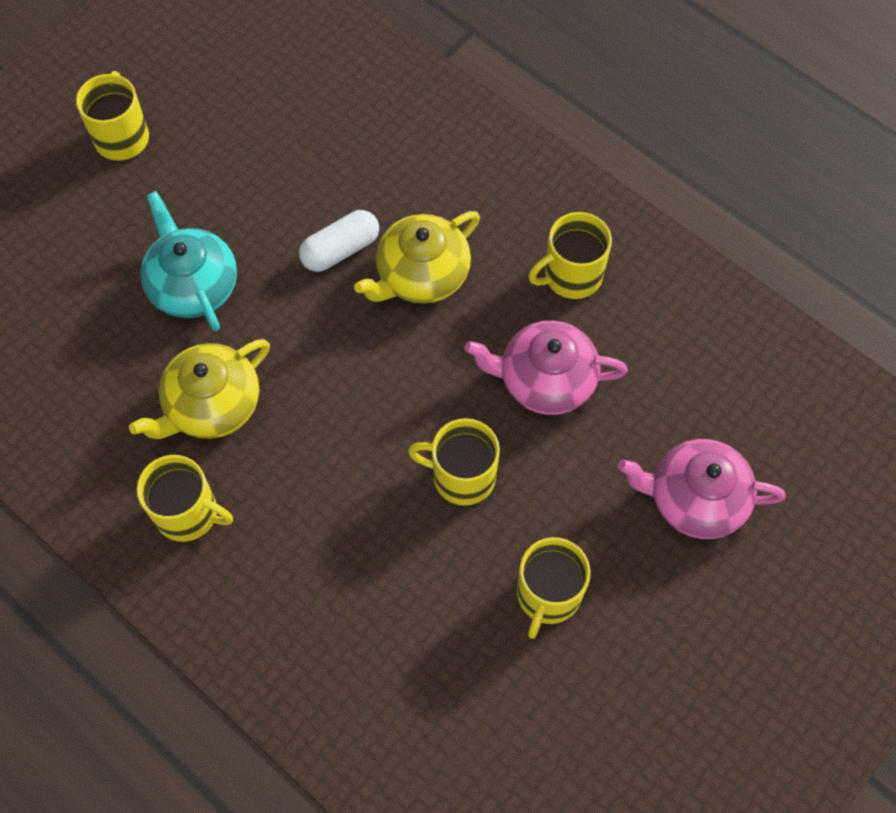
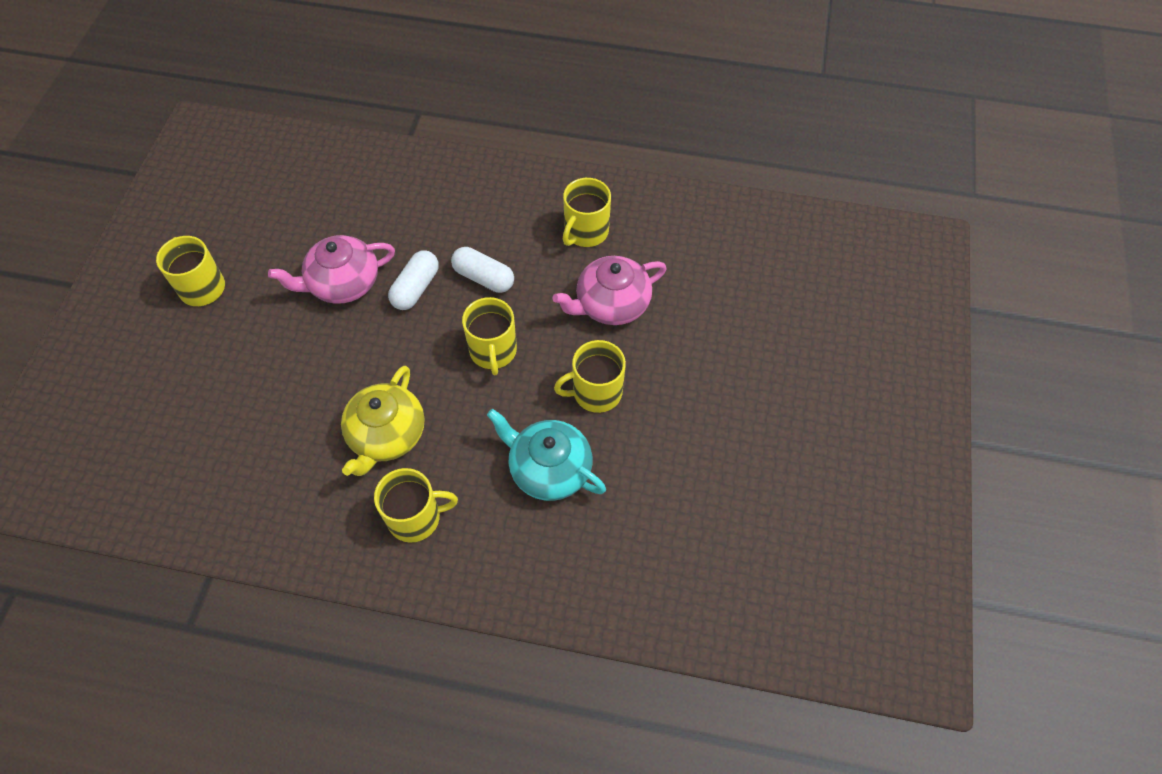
camera: 30 degrees left, 5 degrees down
turquoise teapot [140,191,237,331] -> turquoise teapot moved to [487,409,606,501]
yellow teapot [354,211,480,304] -> white capsule [451,247,514,293]
yellow mug [517,537,590,639] -> yellow mug moved to [462,297,517,376]
pink teapot [618,439,786,539] -> pink teapot moved to [268,235,395,304]

